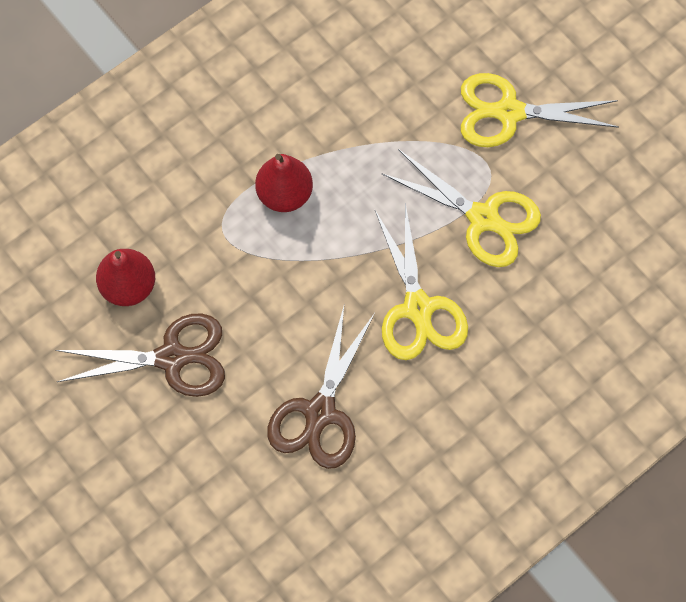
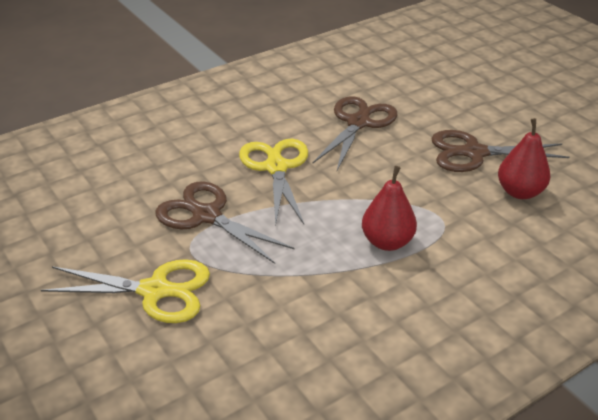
camera: 175 degrees left, 30 degrees down
yellow scissors [381,149,541,267] -> brown scissors [155,182,295,264]

